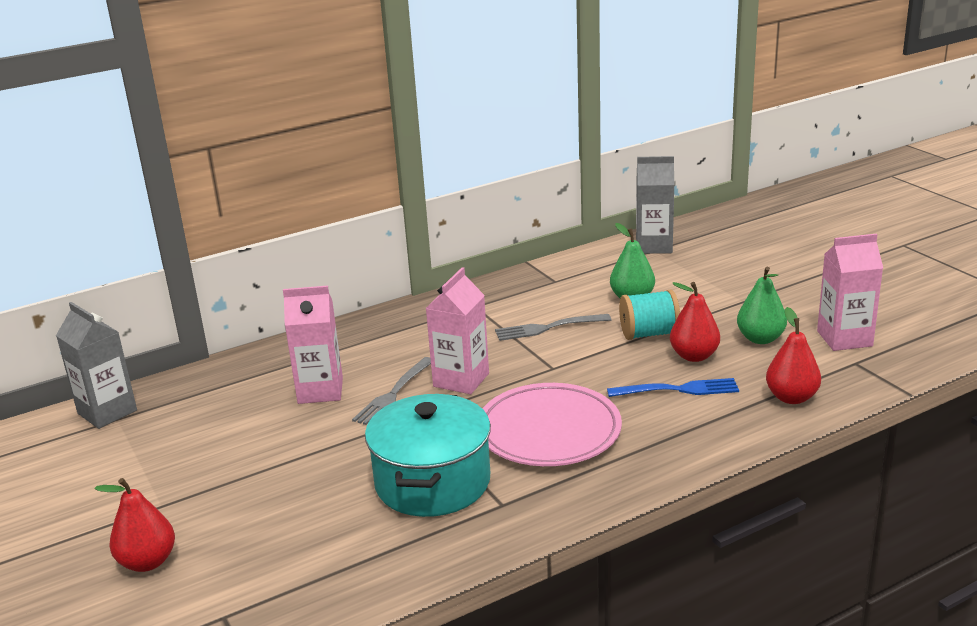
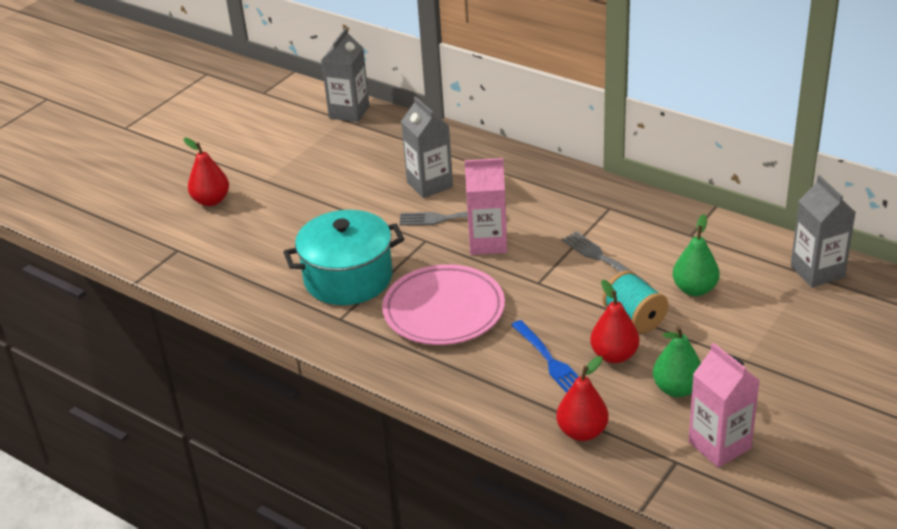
camera: 65 degrees right, 10 degrees up
pink carton [283,286,343,404] -> grey carton [401,96,453,198]

